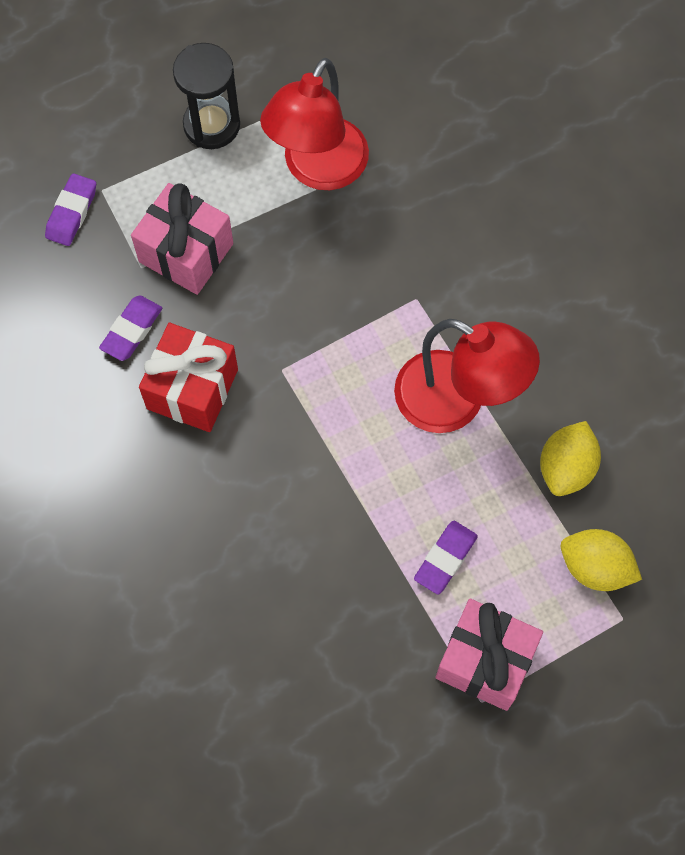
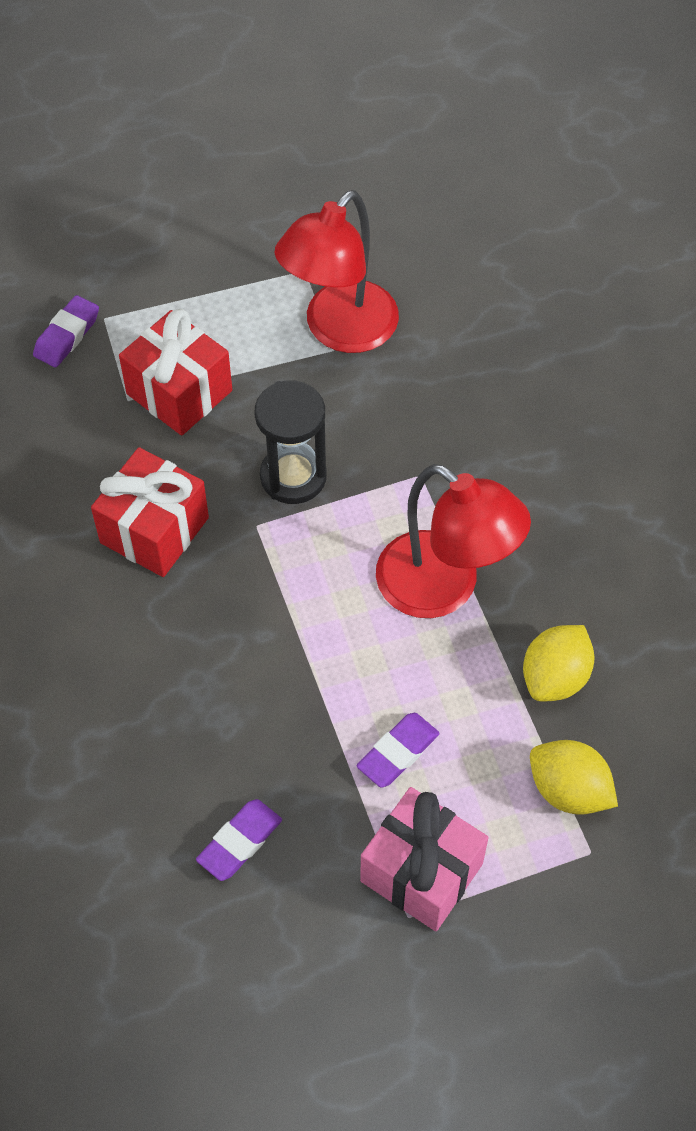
camera: 10 degrees right, 10 degrees down
purple eraser [99,295,162,361] -> purple eraser moved to [196,799,282,881]
pink gift [131,183,233,295] -> red gift [119,309,232,436]
black hourglass [173,43,240,149] -> black hourglass moved to [254,380,327,504]

